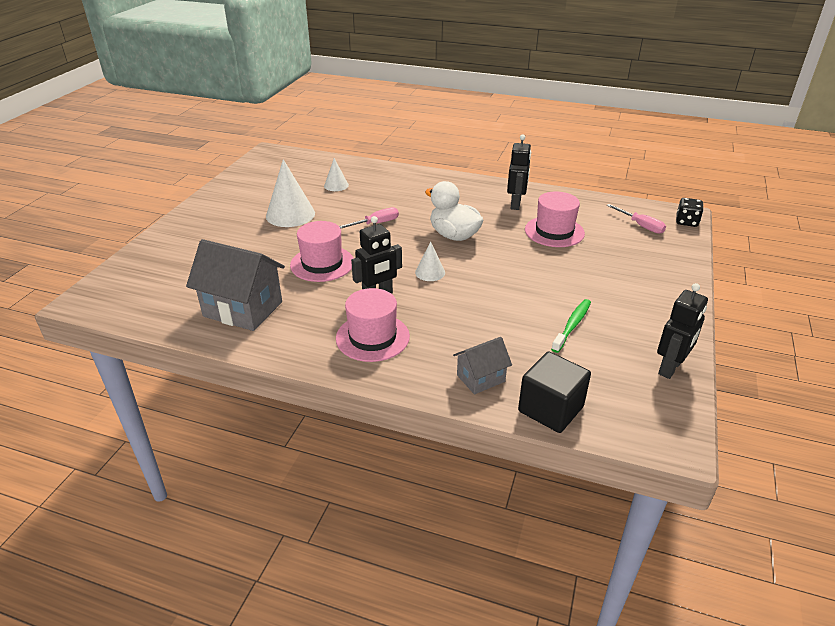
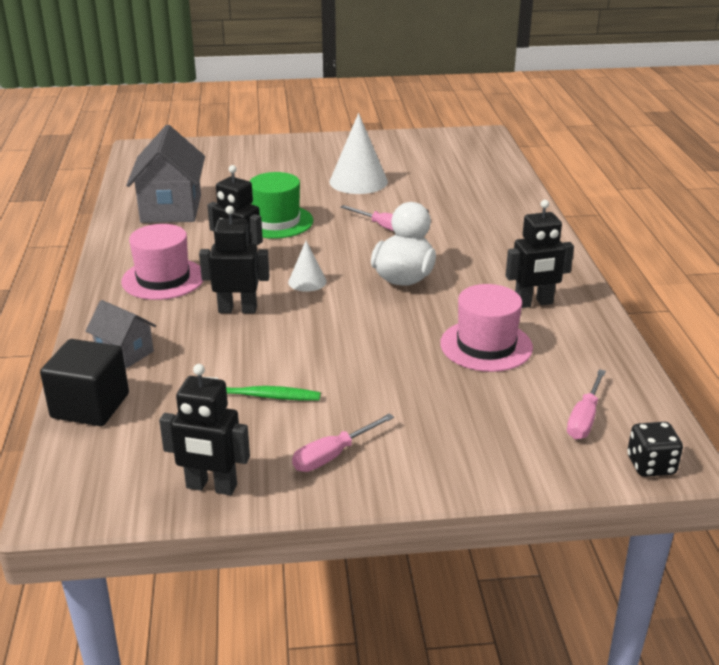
camera: 65 degrees right, 5 degrees down
pink hat [290,221,354,282] -> green hat [250,172,313,239]
white cone [324,158,349,191] -> none
none -> black robot [199,206,269,313]
none -> pink screwdriver [292,413,394,472]

